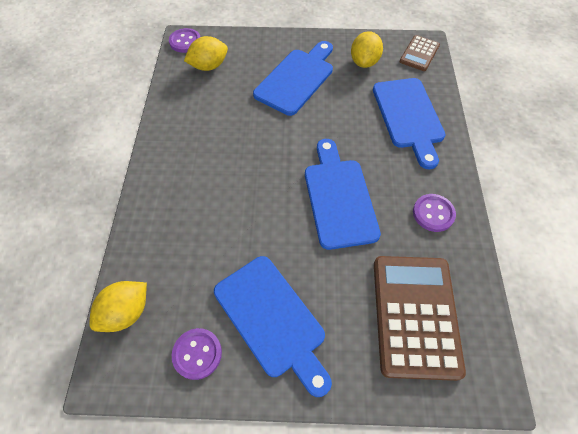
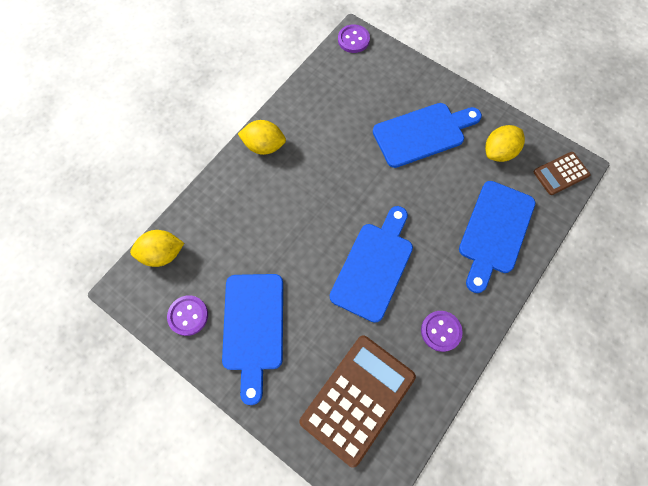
camera: 35 degrees right, 10 degrees up
yellow lemon [184,36,228,71] -> yellow lemon moved to [238,120,286,155]

